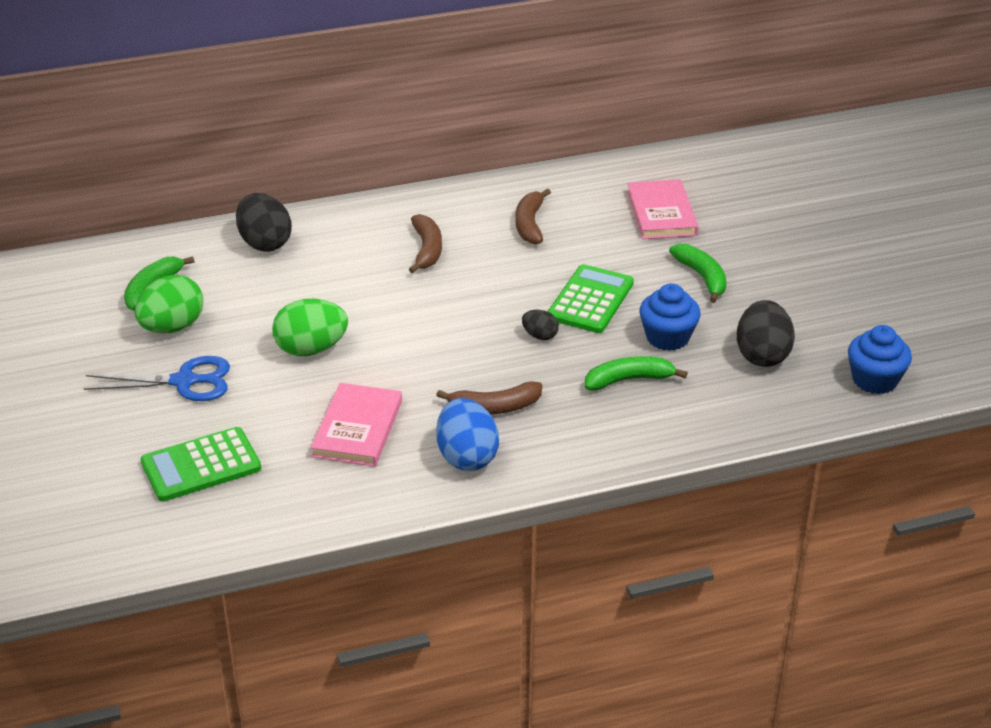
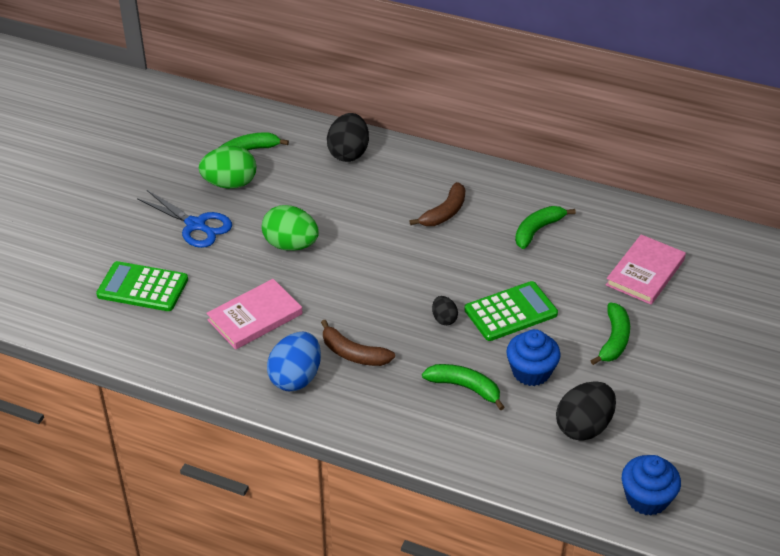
camera: 40 degrees right, 5 degrees up
brown banana [515,189,551,245] -> green banana [515,206,576,249]

